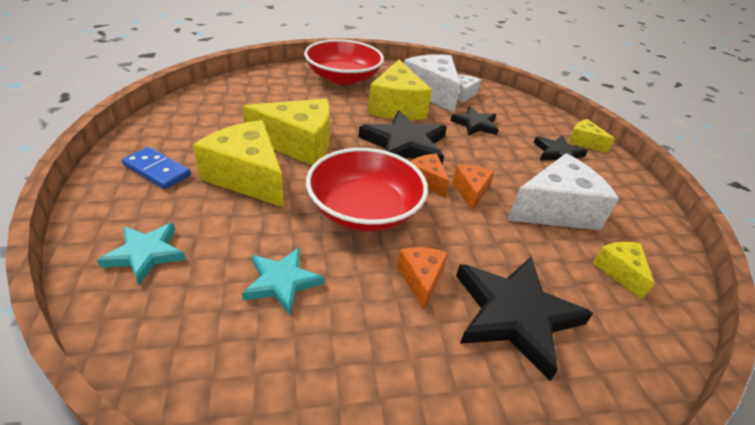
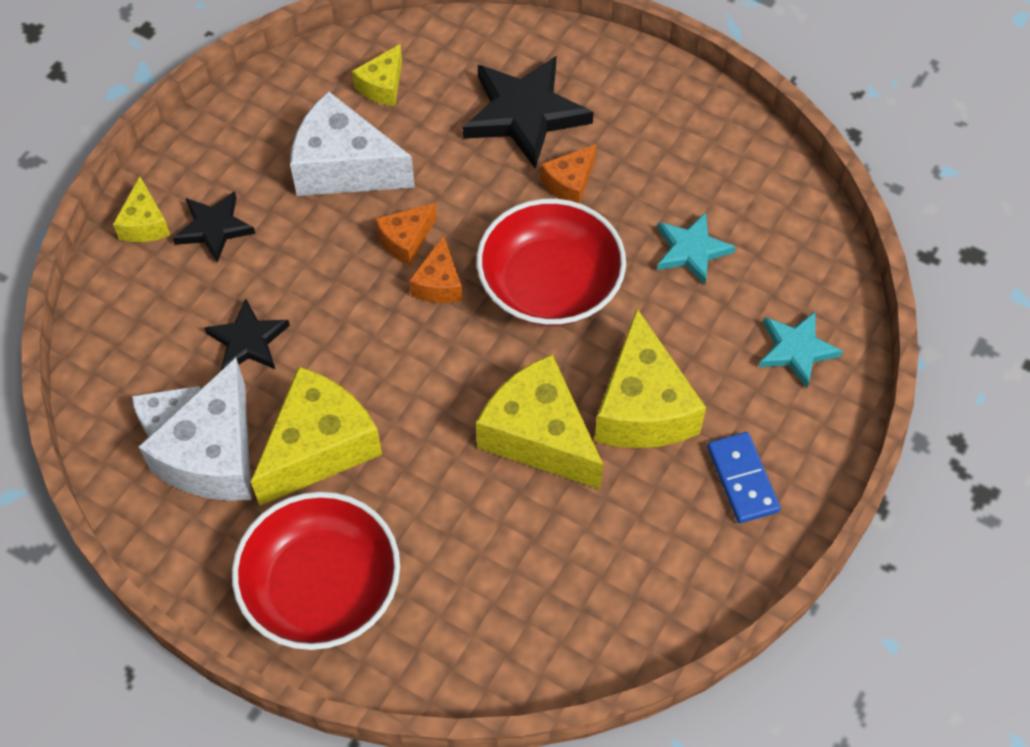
camera: 135 degrees left, 20 degrees up
black star [359,110,447,164] -> none

